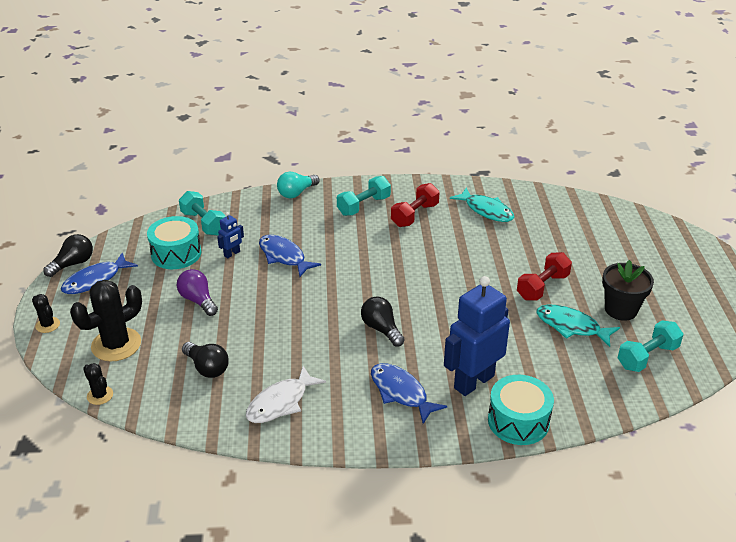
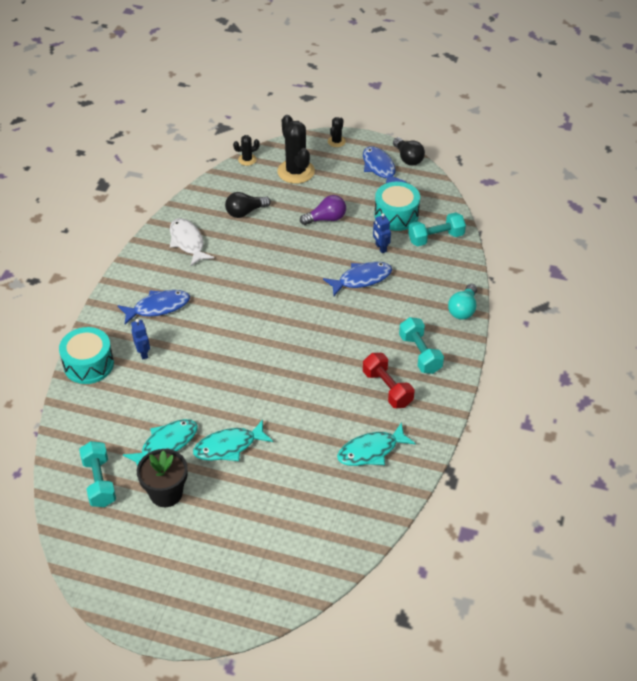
camera: 110 degrees right, 10 degrees up
black cactus [32,294,60,333] -> black cactus turned 45 degrees counterclockwise [328,117,346,147]
turquoise light bulb [277,172,319,198] -> turquoise light bulb turned 135 degrees counterclockwise [448,284,477,320]
black light bulb [361,297,405,347] -> none
blue robot [444,276,510,396] -> blue robot [131,319,150,360], size x0.44
red dumbbell [517,252,572,300] -> turquoise fish [193,419,273,461]

